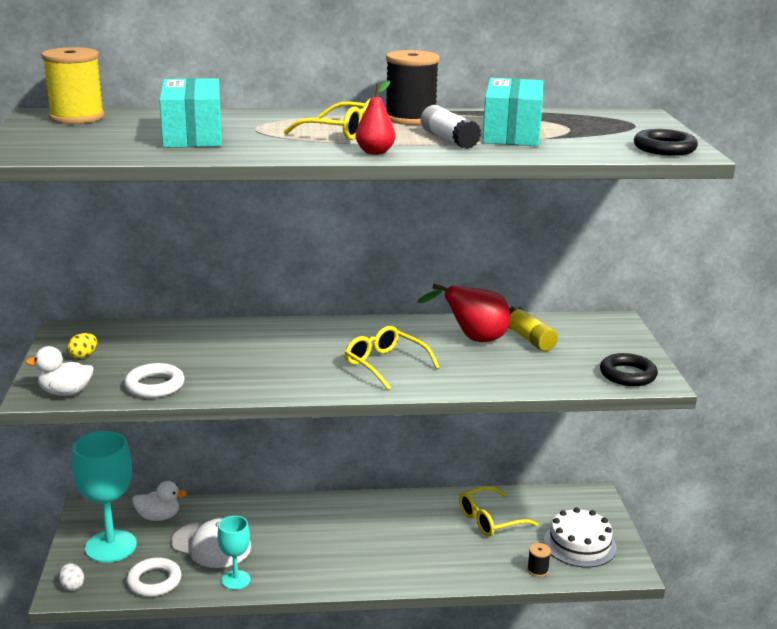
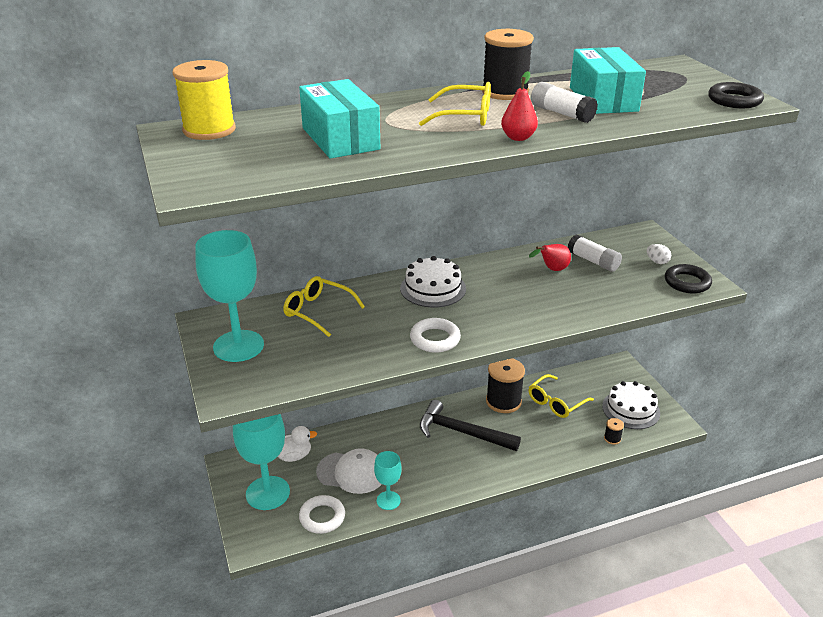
camera: 15 degrees left, 10 degrees up
white duck [25,346,93,396] -> none
white egg [59,563,84,591] -> white egg moved to [647,244,671,264]
yellow egg [67,333,97,359] -> turquoise goblet [195,230,264,362]
white ring [124,363,184,398] -> white ring moved to [410,318,461,353]
yellow glasses [345,326,440,390] -> yellow glasses moved to [283,276,365,337]
red pear [417,284,510,342] -> red pear [529,244,571,271], size x0.62
yellow glue stick [509,306,558,351] -> white glue stick [568,235,622,272]
none -> white cake [400,256,466,307]
none -> black hammer [420,400,521,451]
none -> black spool [486,358,525,413]

